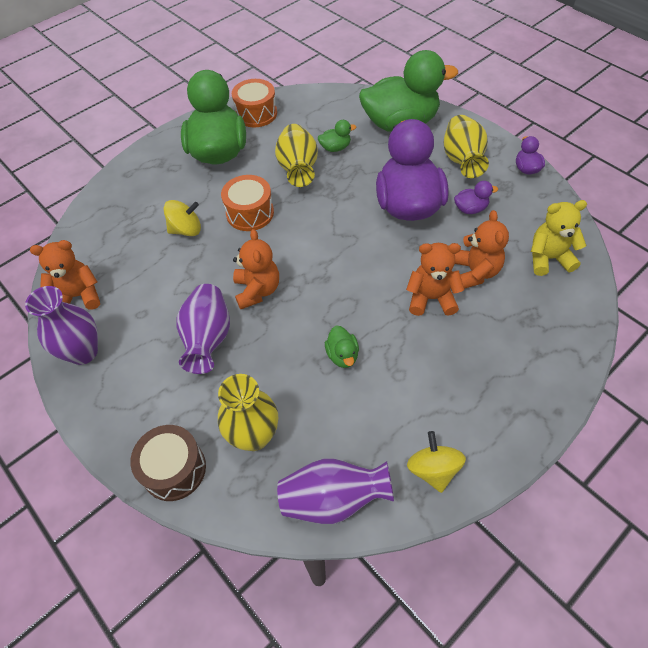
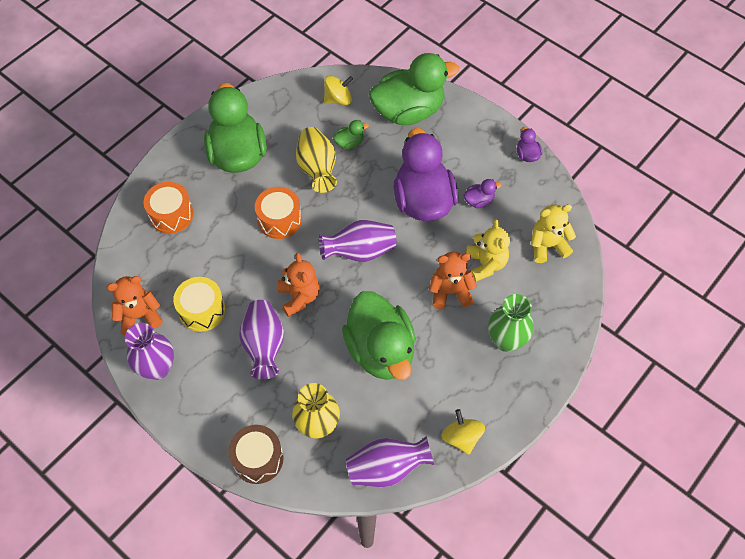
camera: 10 degrees left, 5 degrees up
yellow spinning top [164,200,201,236] -> yellow spinning top moved to [324,75,353,105]
orange drum [232,79,277,127] -> orange drum moved to [144,182,194,234]
green duck [325,326,359,368] -> green duck [342,291,415,380], size x2.47
yellow vase [444,115,489,178] -> none
orange teddy bear [455,210,509,289] -> yellow teddy bear [466,219,510,282]
none -> yellow drum [173,277,226,332]
none -> purple vase [319,220,396,262]
none -> green vase [488,294,533,352]

